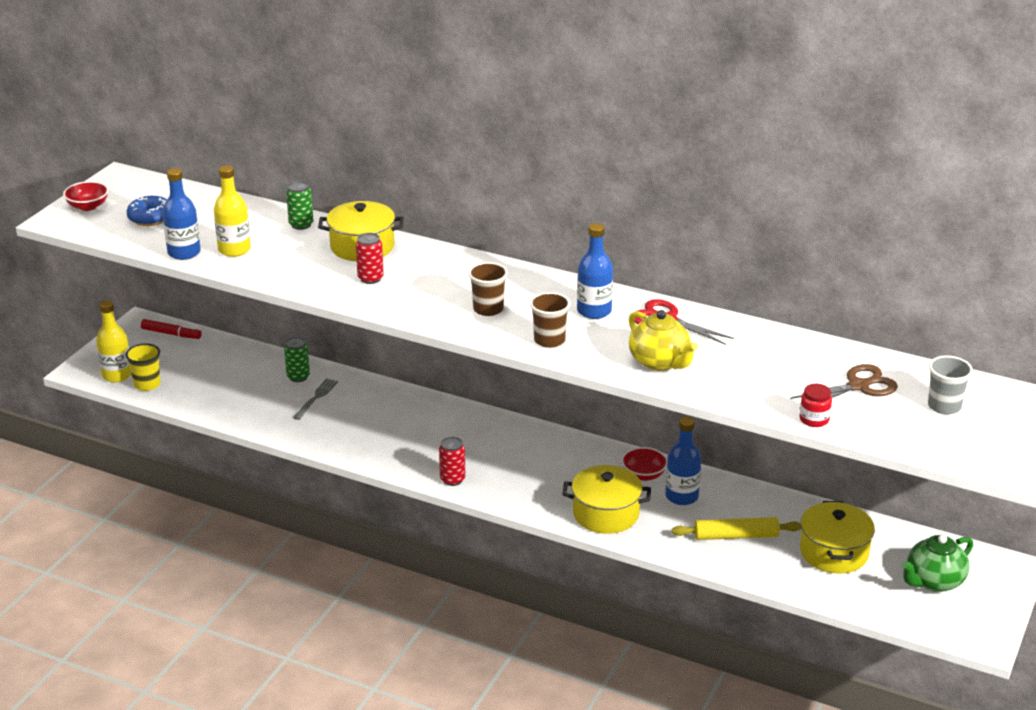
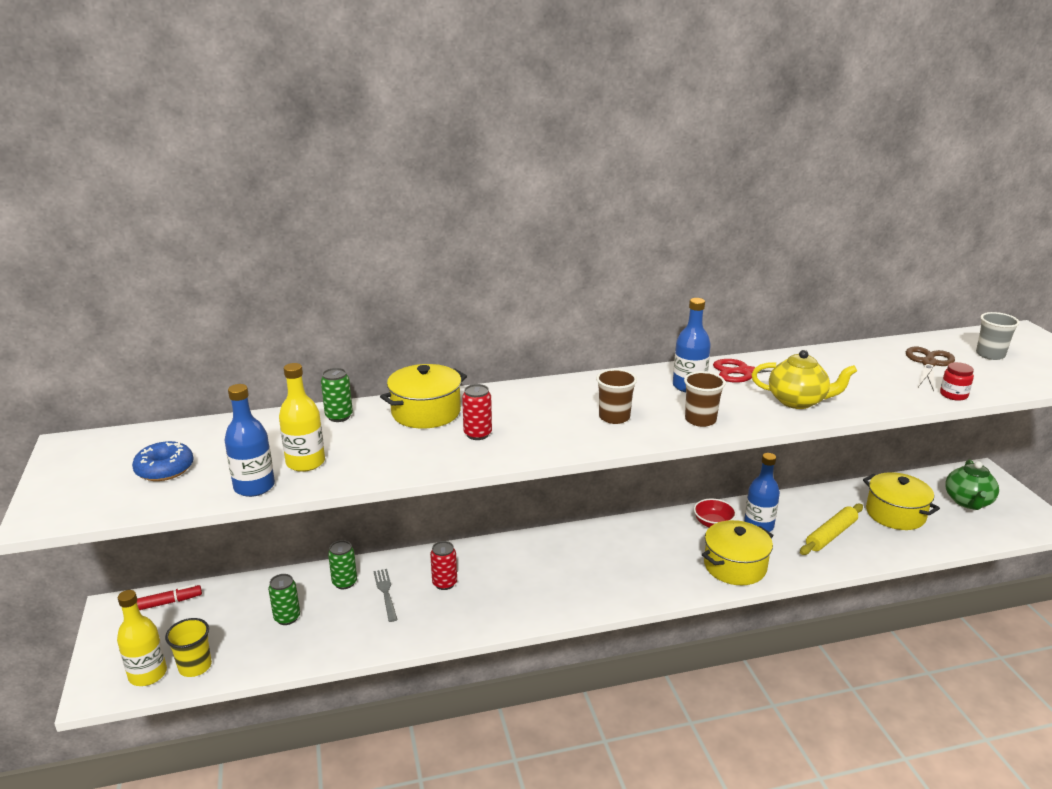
camera: 40 degrees left, 5 degrees down
red bowl [63,181,109,211] -> none
red can [439,437,465,486] -> red can moved to [430,541,457,590]
none -> green can [268,574,300,625]

